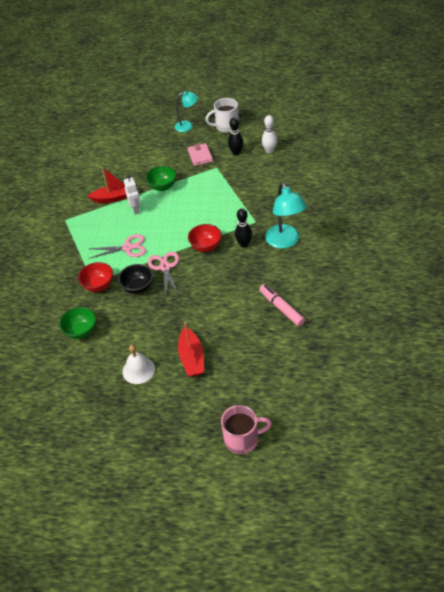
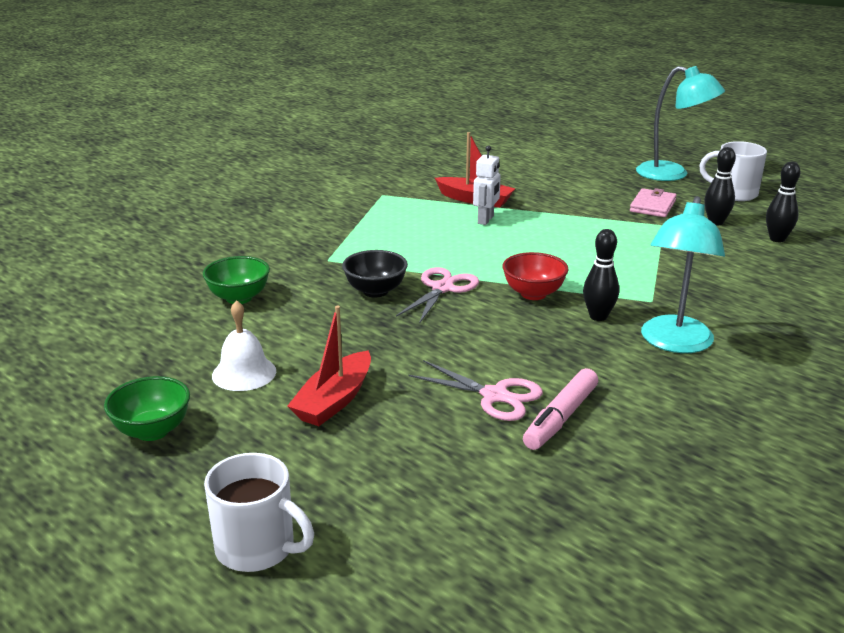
camera: 35 degrees right, 20 degrees down
red bowl [78,262,113,292] -> none
pink scissors [89,234,146,259] -> pink scissors moved to [408,360,543,421]
green bowl [146,166,176,191] -> green bowl moved to [104,376,190,441]
turquoise lamp [175,91,198,132] -> turquoise lamp [636,66,725,181], size x1.58
pink mug [221,405,272,454] -> white mug [204,453,314,572]
pink marker [259,284,305,326] -> pink marker turned 150 degrees counterclockwise [523,368,598,450]
white bowling pin [262,115,277,153] -> black bowling pin [766,162,801,242]

